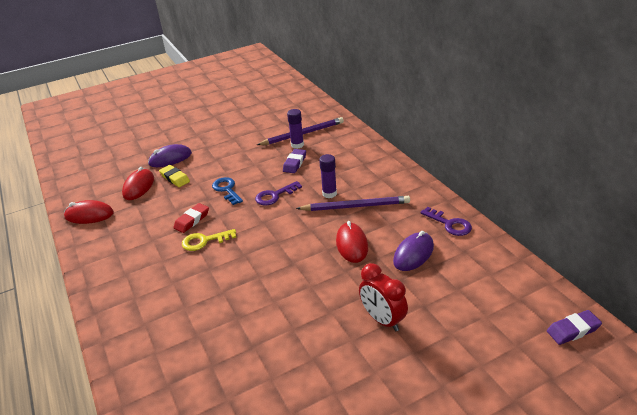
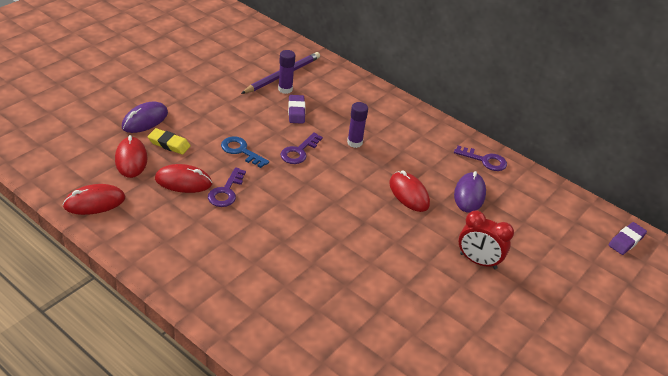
camera: 30 degrees left, 5 degrees up
red eraser [173,203,209,233] -> purple key [208,167,246,207]
yellow key [182,229,236,251] -> none
purple pencil [296,196,410,211] -> none
none -> red mouse [155,164,212,193]

